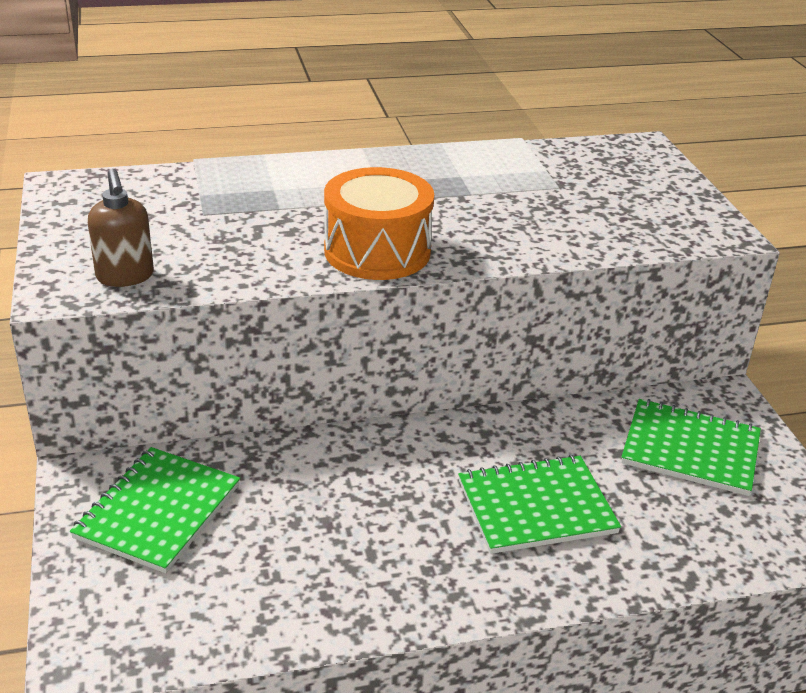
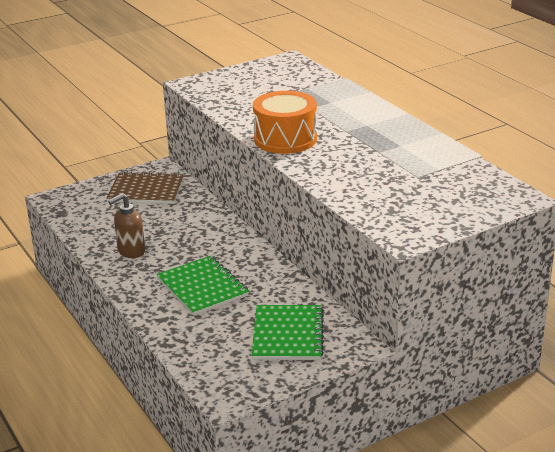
camera: 75 degrees right, 5 degrees down
green notebook [70,447,240,573] -> brown notebook [106,172,184,204]
brown soap dispenser [88,169,154,287] -> brown soap dispenser moved to [108,193,145,258]

